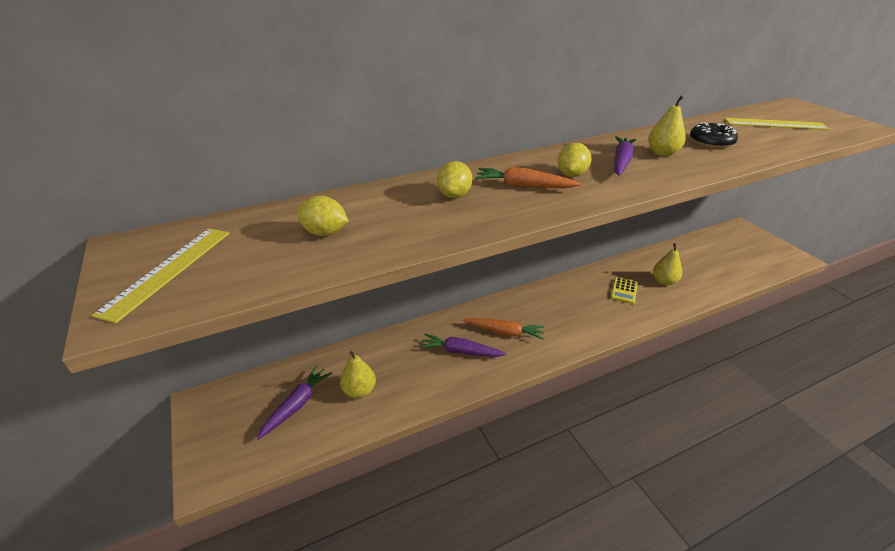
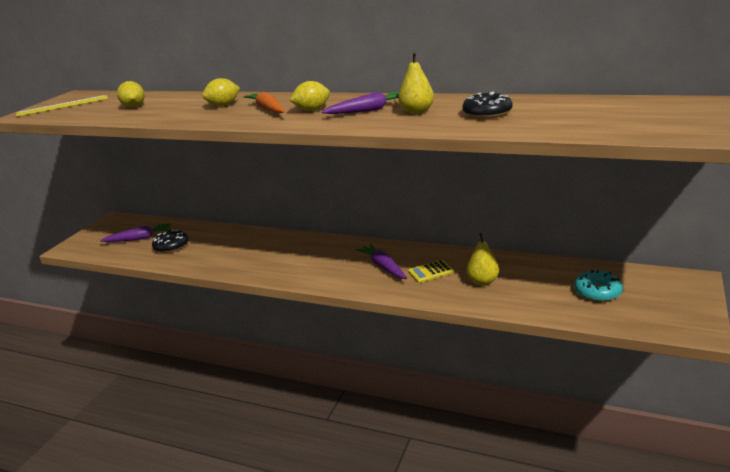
camera: 50 degrees right, 10 degrees down
yellow pear [340,351,376,398] -> black donut [152,230,188,253]
purple carrot [420,334,507,357] -> purple carrot moved to [356,244,407,279]
orange carrot [463,318,545,339] -> none
yellow ruler [724,118,829,130] -> none
none -> turquoise donut [574,270,623,302]

